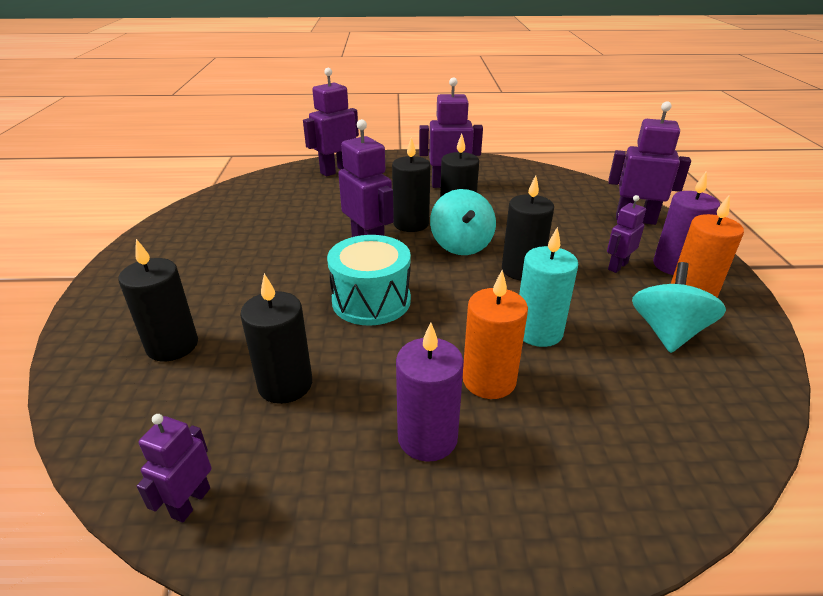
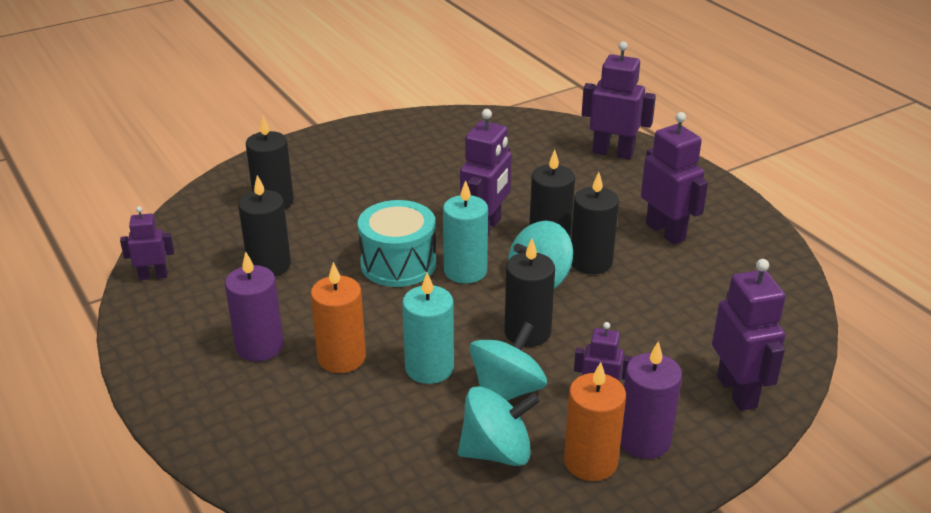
camera: 60 degrees right, 0 degrees up
none -> turquoise candle [443,180,488,284]
none -> turquoise spinning top [469,322,547,401]

